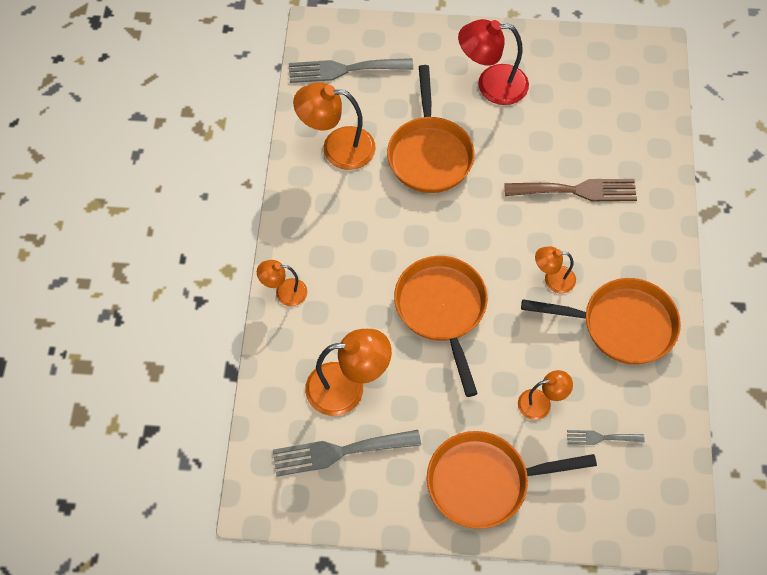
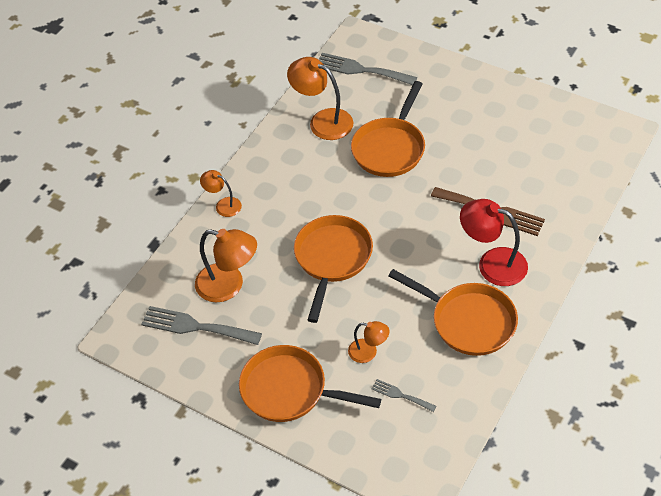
camera: 30 degrees right, 10 degrees down
red lamp [458,19,529,105] -> red lamp moved to [460,199,528,286]
orange lamp [535,246,576,293] -> none

